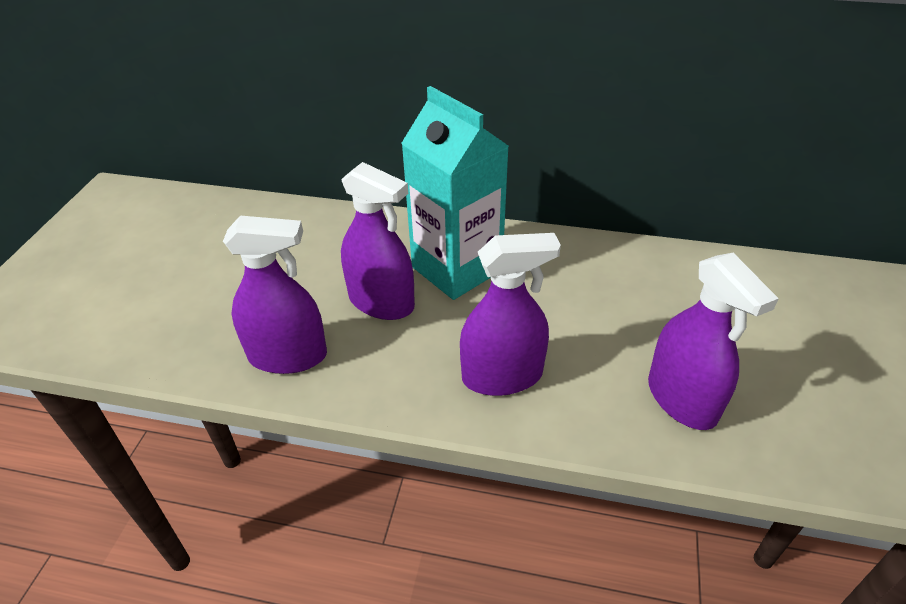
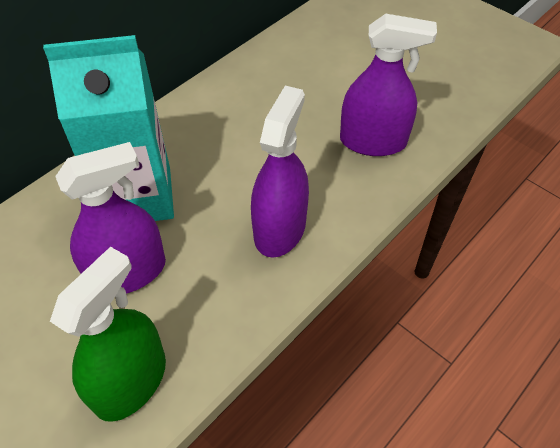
camera: 60 degrees left, 10 degrees up
purple spray bottle [223,215,327,374] -> green spray bottle [50,247,166,422]

